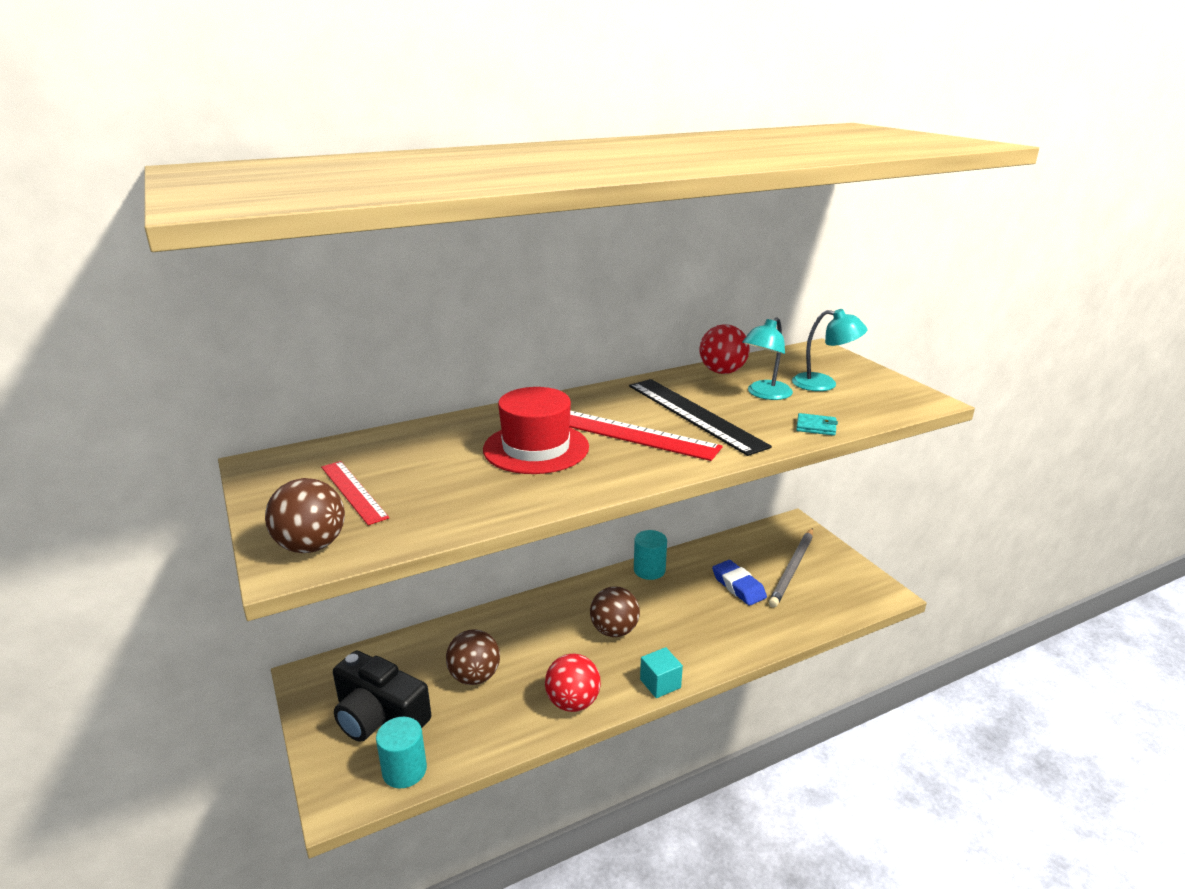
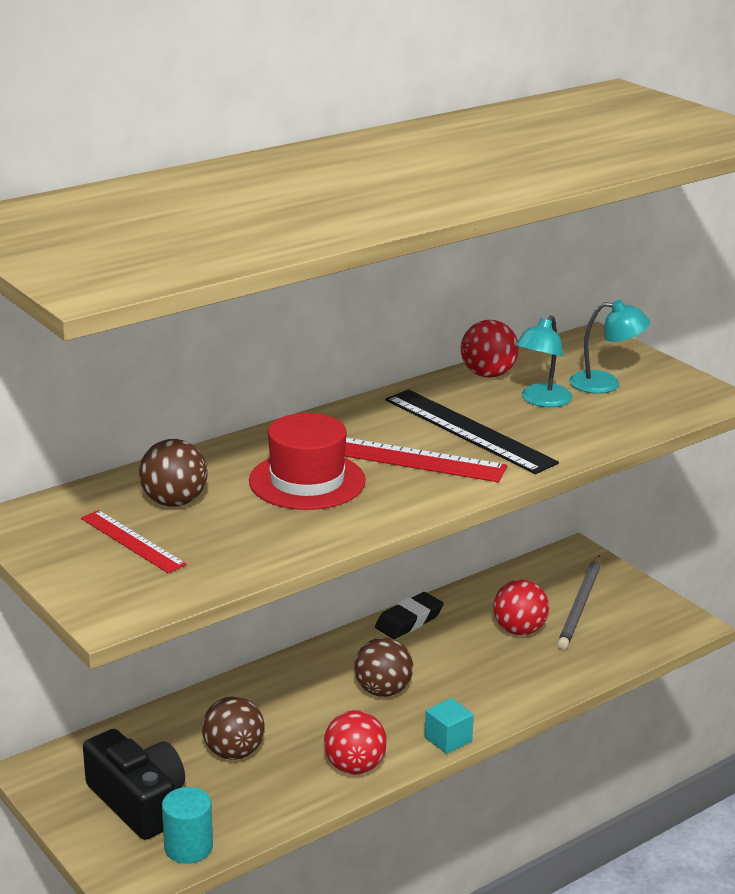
camera: 10 degrees left, 0 degrees up
brown ball [265,478,345,553] -> brown ball moved to [139,439,208,507]
black camera [333,651,431,742] -> black camera turned 150 degrees counterclockwise [83,729,185,840]
turquoise cylinder [634,530,667,580] -> black eraser [375,592,443,639]
blue eraser [712,560,767,606] -> red ball [493,580,549,635]
turquoise wallet [796,413,838,436] -> none

